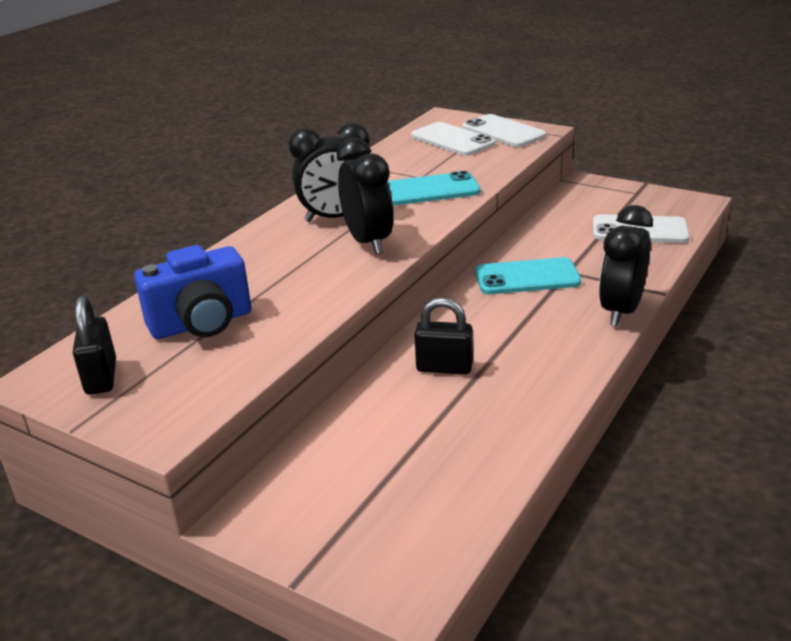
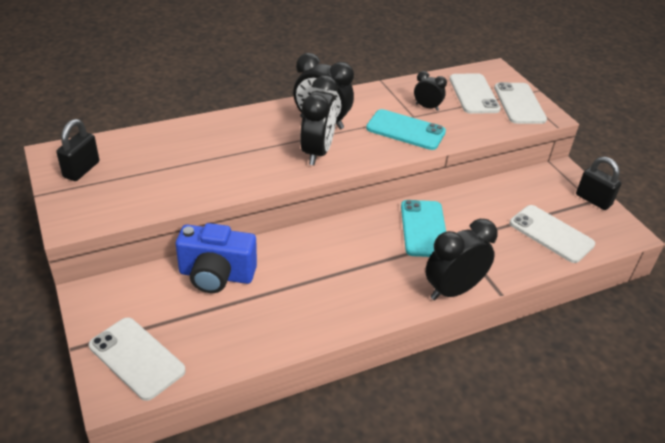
camera: 30 degrees right, 10 degrees up
blue camera [134,245,251,339] -> blue camera moved to [176,223,257,293]
black padlock [414,297,473,375] -> black padlock moved to [576,157,621,210]
turquoise phone [475,257,581,294] -> turquoise phone turned 60 degrees clockwise [401,200,446,257]
none -> white phone [89,317,186,401]
none -> black clock [414,71,447,111]

